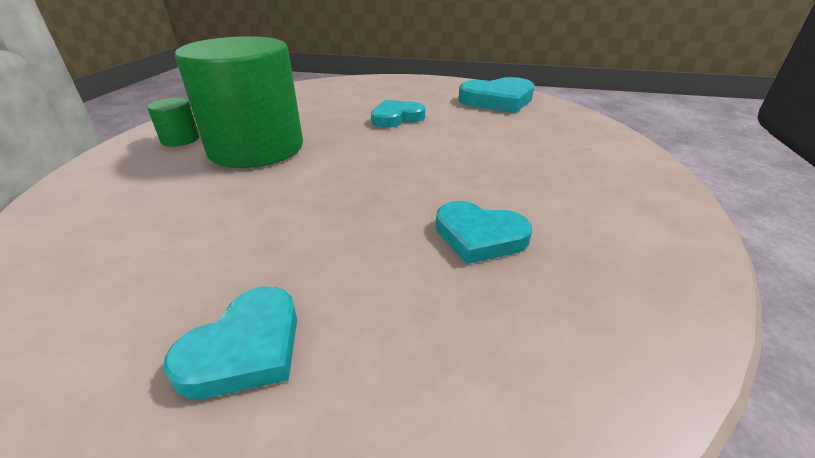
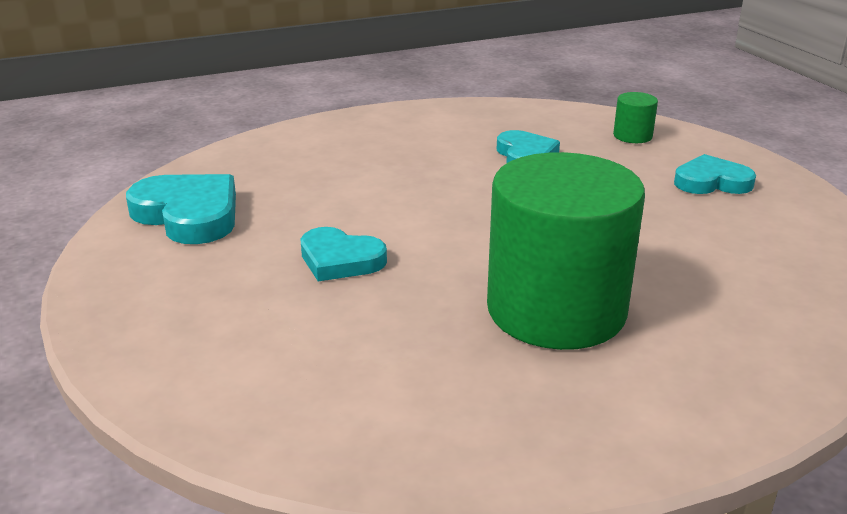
camera: 125 degrees left, 5 degrees down
green cylinder [147,98,199,147] -> green cylinder moved to [613,92,658,143]

